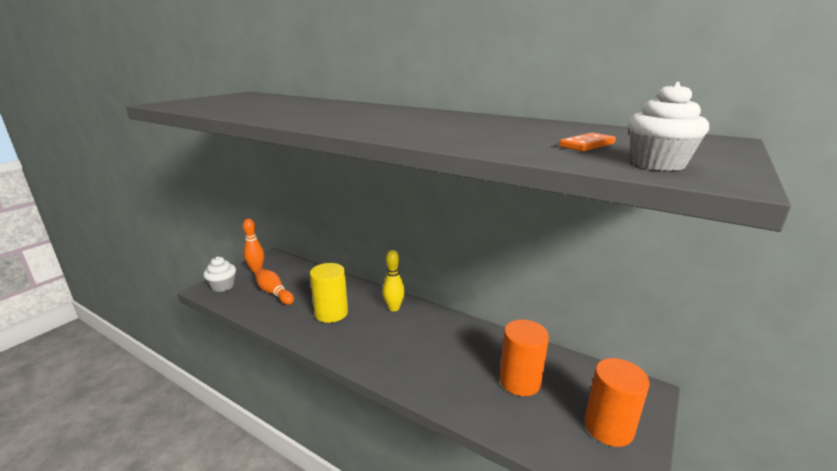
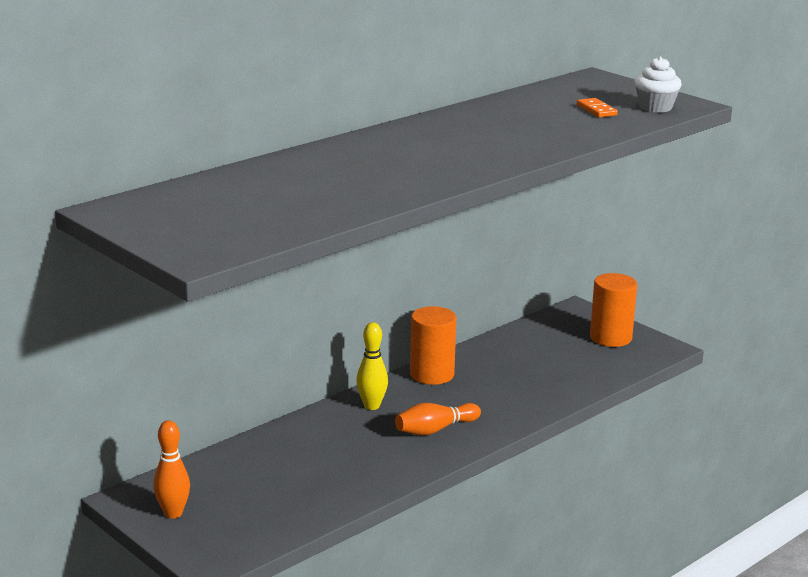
camera: 75 degrees left, 0 degrees up
white cupcake [203,257,236,292] -> none
orange bowling pin [255,268,294,305] -> orange bowling pin moved to [395,403,481,435]
yellow cylinder [310,263,348,323] -> none
orange cylinder [499,320,549,396] -> orange cylinder moved to [410,306,456,385]

